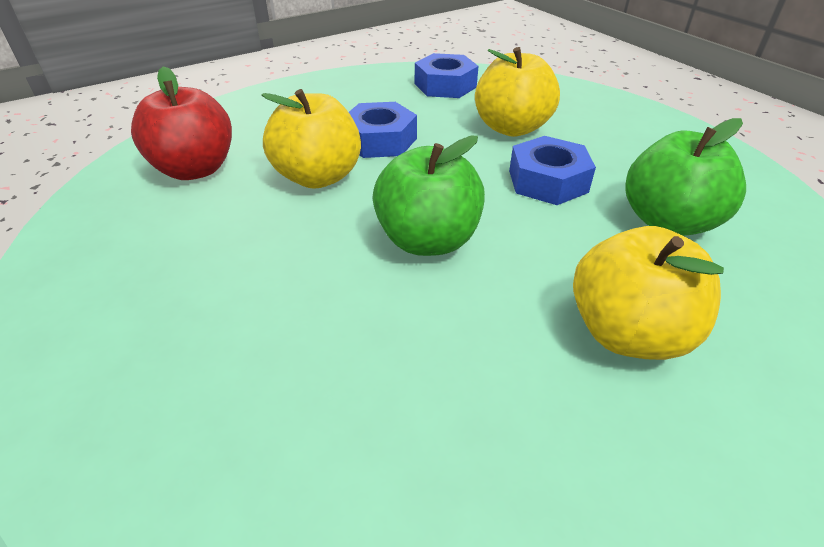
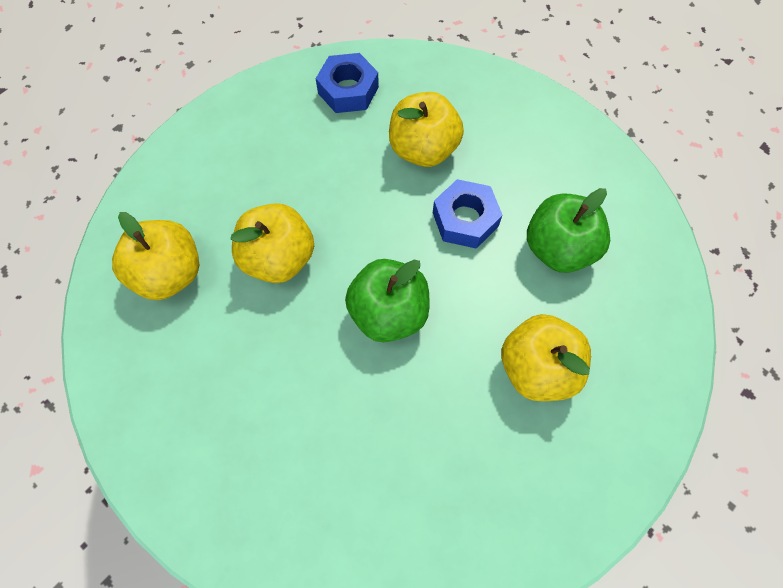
camera: 15 degrees left, 25 degrees up
red apple [131,66,232,180] -> yellow apple [112,212,199,300]
blue nut [349,102,417,158] -> none

